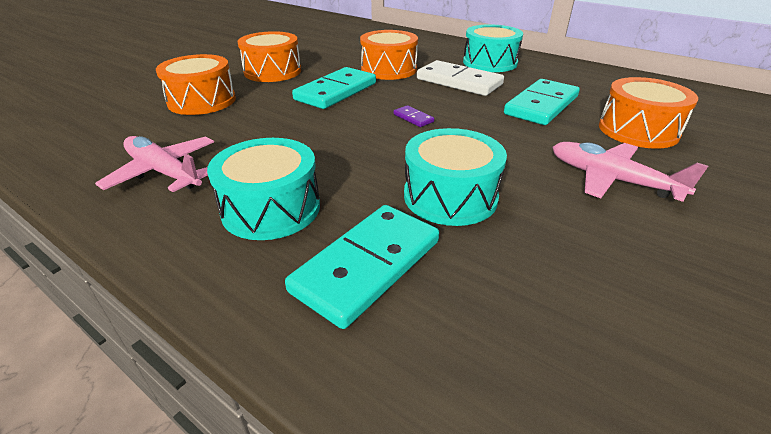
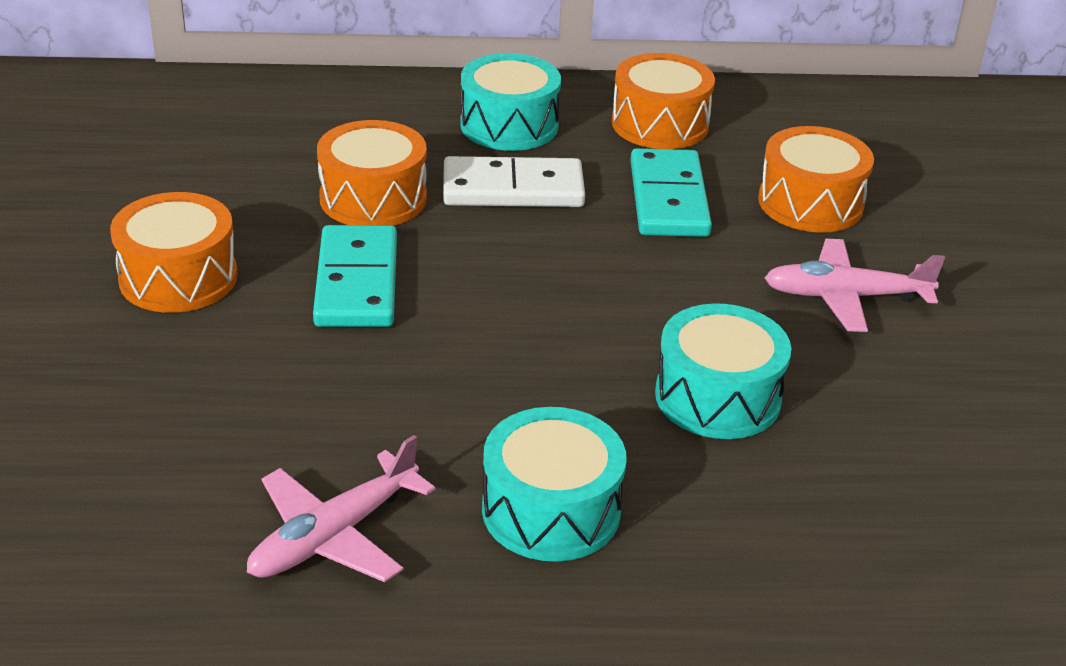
camera: 40 degrees left, 0 degrees up
pink plane [95,136,214,192] -> pink plane turned 45 degrees counterclockwise [247,435,435,582]
orange drum [156,54,236,115] -> orange drum moved to [612,53,715,149]
turquoise domino [285,205,439,329] -> none
purple domino [394,105,434,127] -> none

